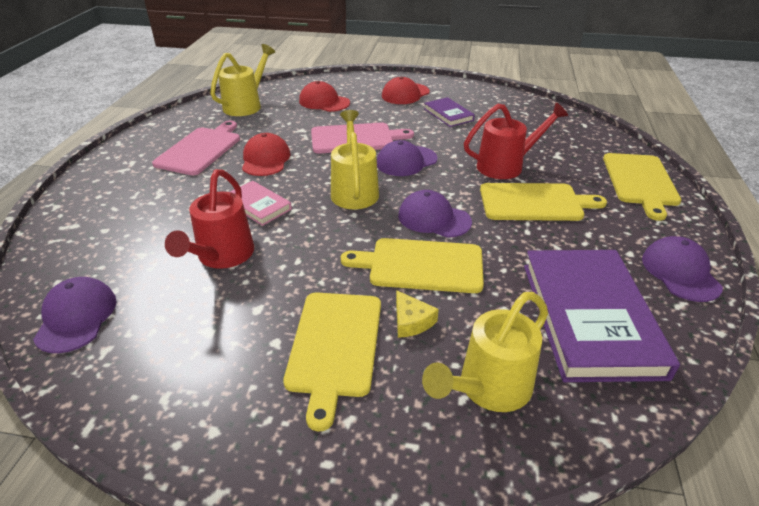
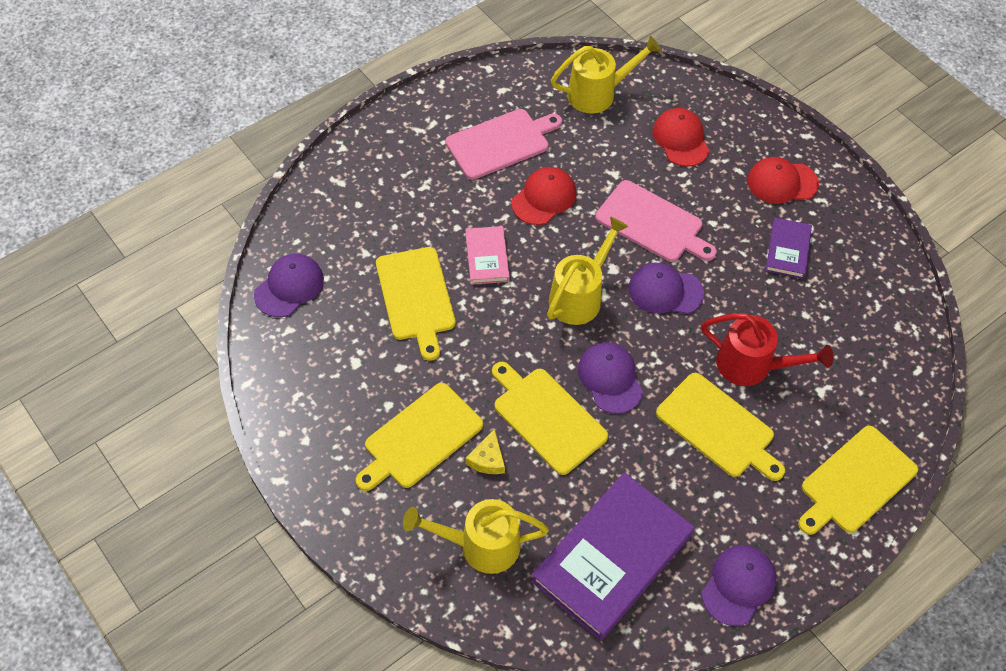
camera: 40 degrees right, 20 degrees up
red watering can [165,169,254,269] -> yellow cutting board [376,247,456,361]

